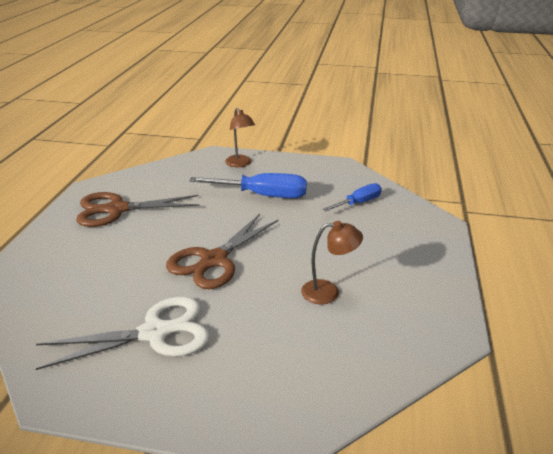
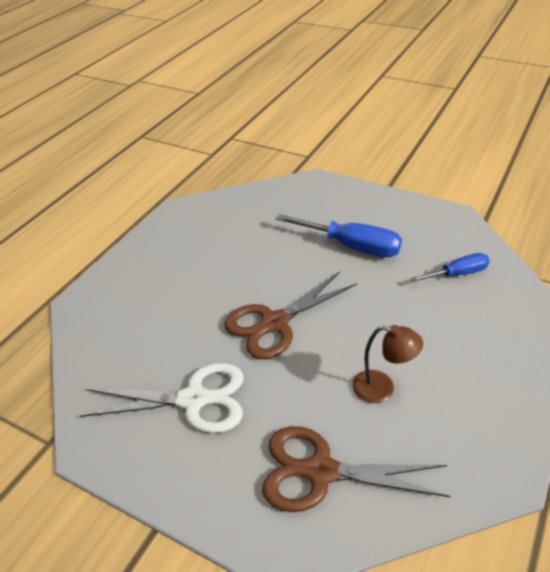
camera: 20 degrees right, 10 degrees up
brown scissors [76,192,199,227] -> brown scissors moved to [262,426,451,512]
brown lamp [225,108,255,167] -> none

